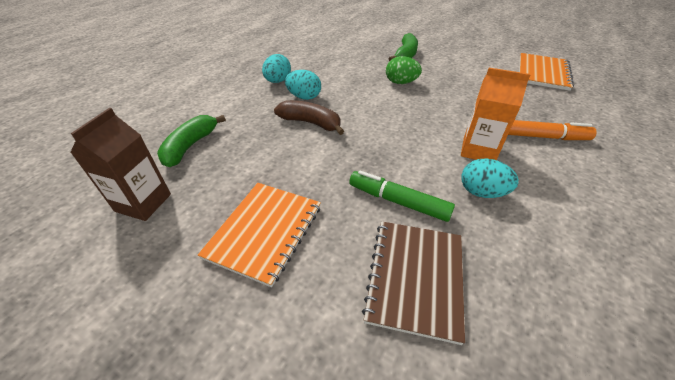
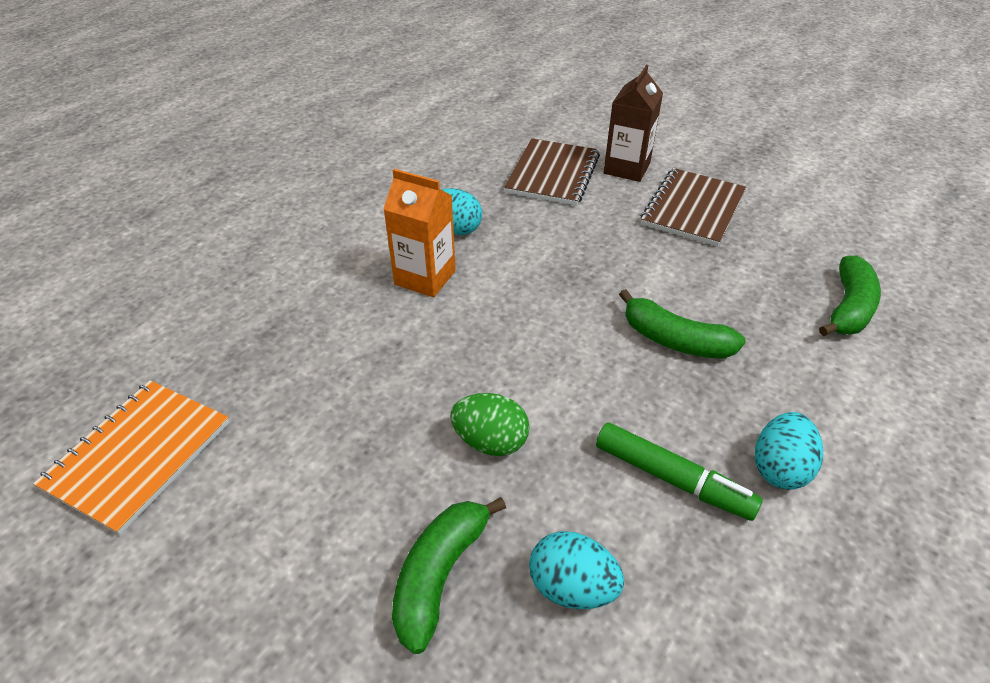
camera: 175 degrees left, 0 degrees up
brown carton [70,108,171,221] -> brown carton moved to [603,65,663,182]
orange notebook [198,183,321,287] -> brown notebook [641,168,746,246]
brown banana [274,100,344,135] -> green banana [619,289,746,359]
turquoise egg [285,70,321,100] -> turquoise egg moved to [529,531,624,609]
green marker [349,170,455,222] -> green marker moved to [596,422,763,521]
orange marker [508,120,597,140] -> none

